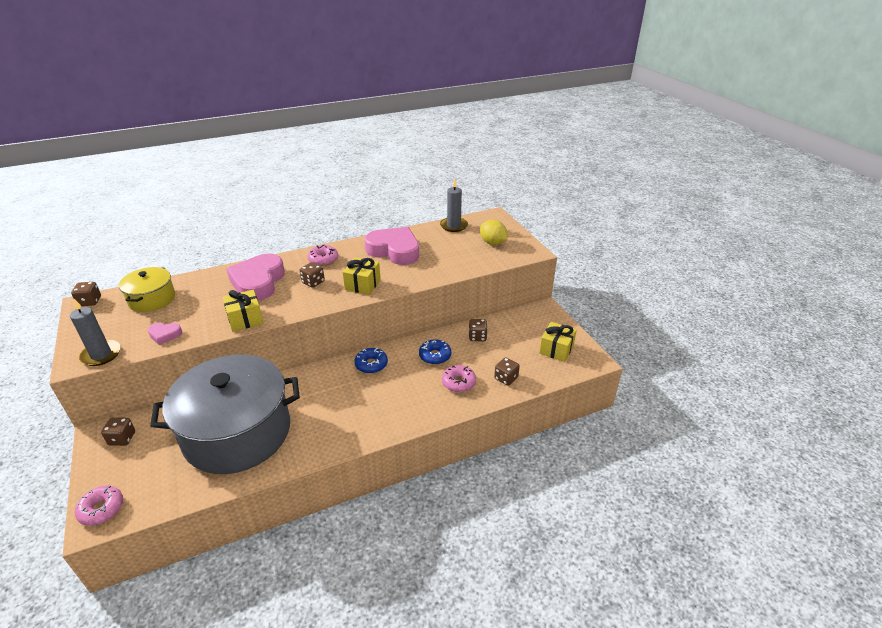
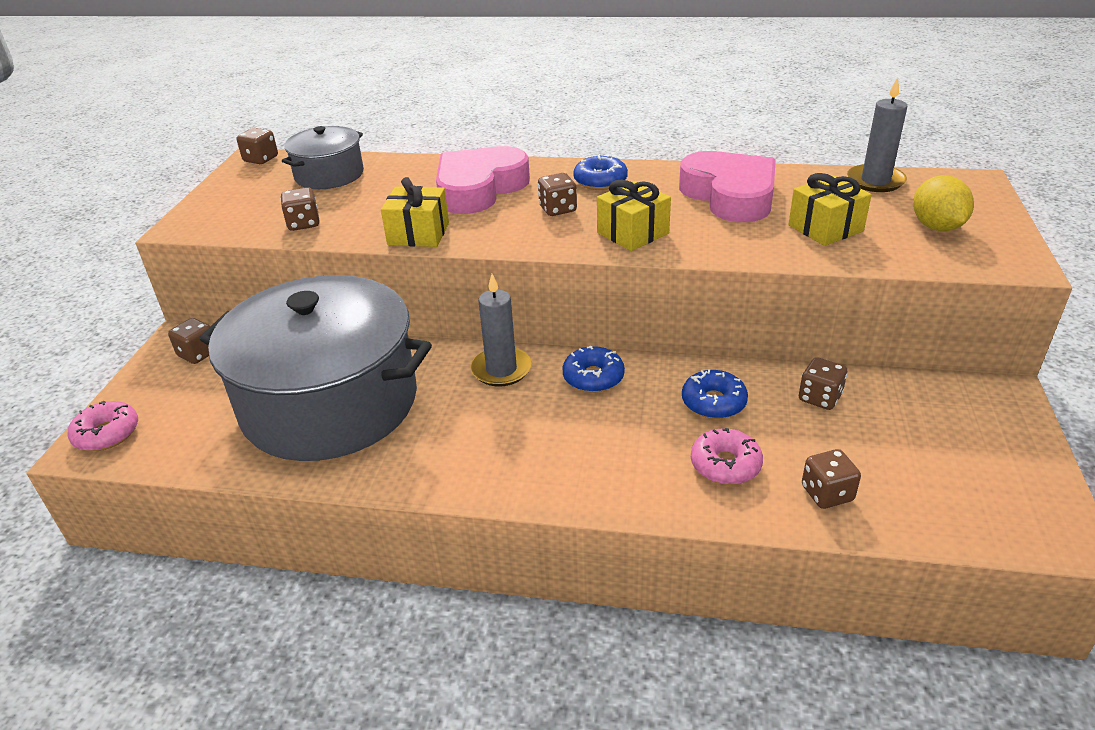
camera: 35 degrees right, 0 degrees up
grey candle [70,298,121,366] -> grey candle moved to [470,274,532,386]
yellow pot [119,267,175,312] -> grey pot [282,126,364,189]
pink heart [148,323,182,345] -> brown dice [280,187,319,231]
pink donut [307,244,338,266] -> blue donut [573,154,628,190]
yellow gift [539,322,577,362] -> yellow gift moved to [788,173,872,246]

